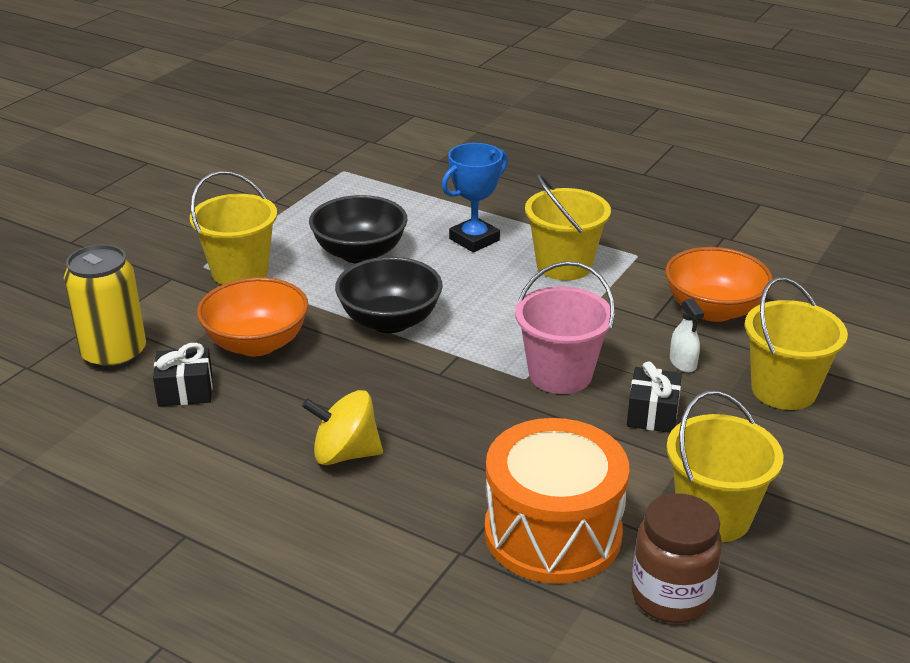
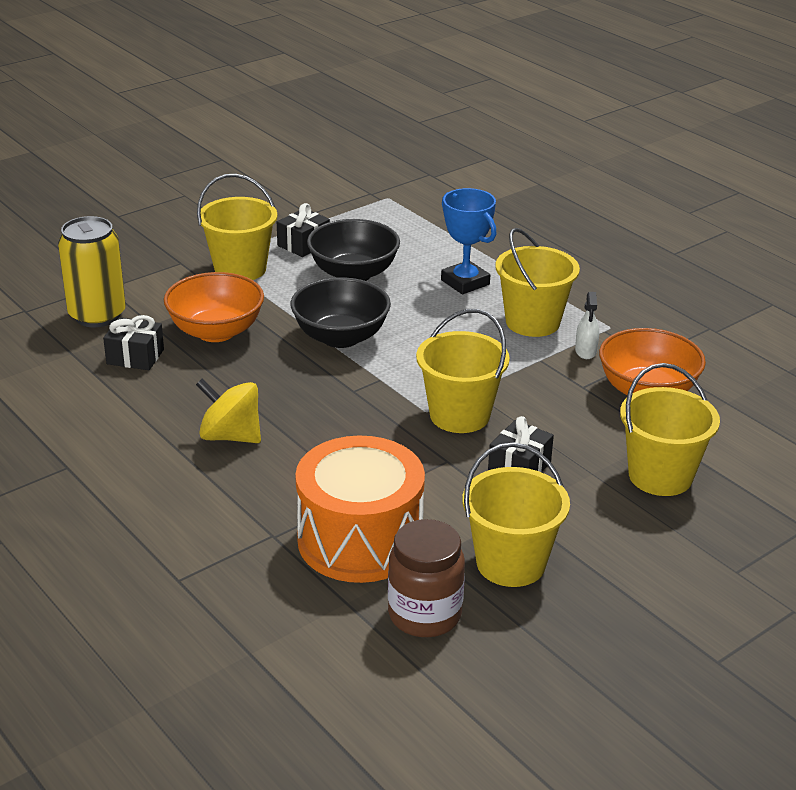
camera: 20 degrees right, 0 degrees up
blue trophy [442,143,508,252] -> blue trophy turned 75 degrees clockwise [441,188,496,294]
pink bucket [515,261,615,394] -> yellow bucket [416,309,510,433]
white spray bottle [670,298,704,373] -> white spray bottle moved to [575,292,599,359]
none -> black gift [277,203,330,257]

